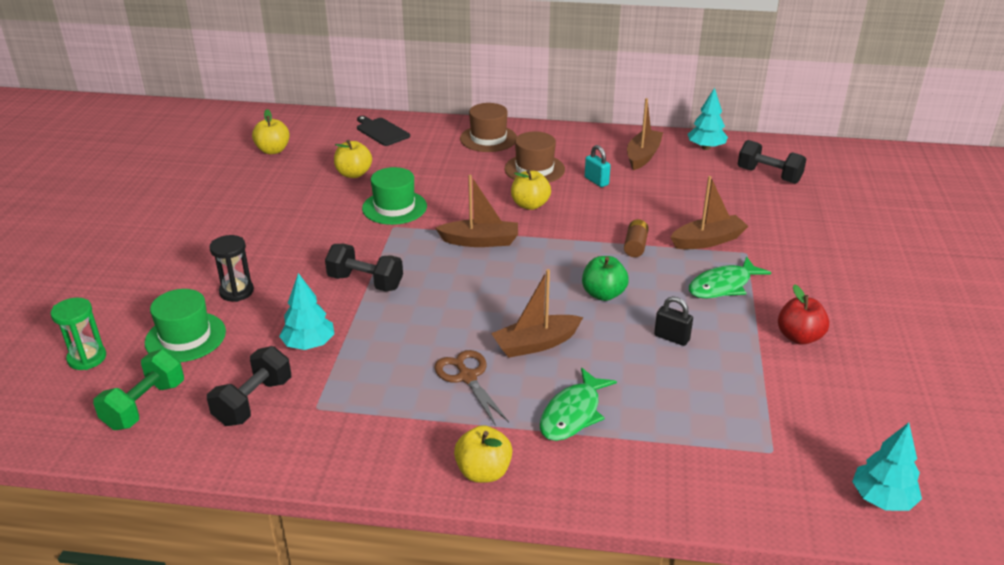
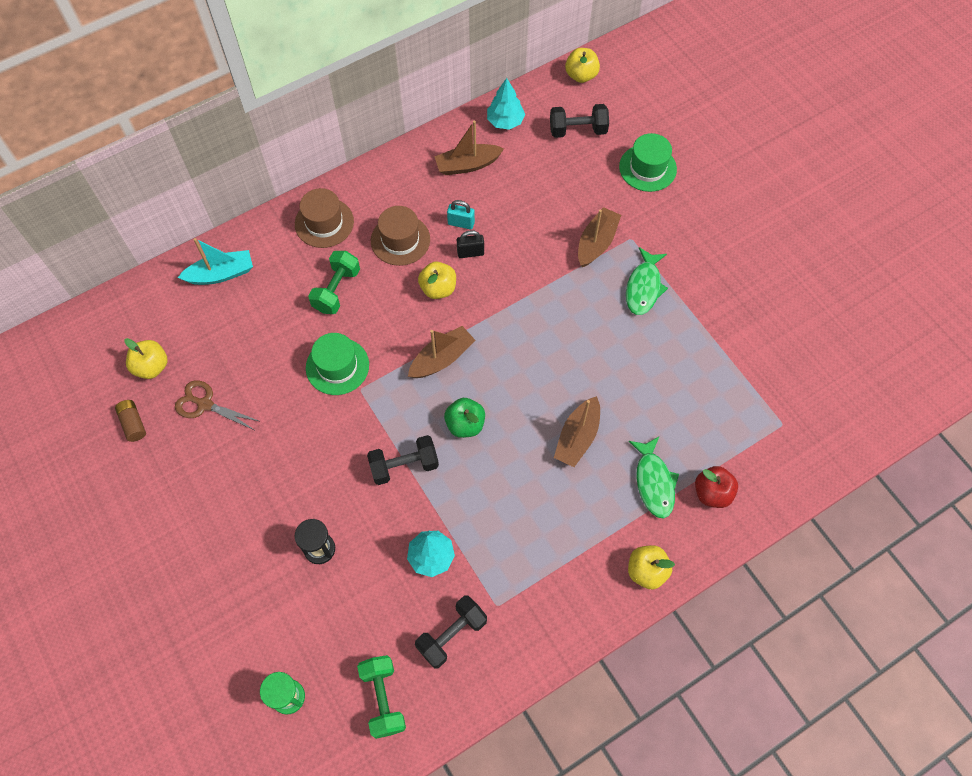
camera: 40 degrees left, 30 degrees up
green hat [145,289,226,362] -> green hat moved to [619,133,677,192]
black dumbbell [207,346,291,426] -> black dumbbell turned 60 degrees clockwise [415,596,487,669]
yellow apple [334,140,372,178] -> yellow apple moved to [565,48,600,83]
black cutting board [357,116,410,146] -> turquoise boat [178,238,253,285]
brown scissors [435,350,509,426] -> brown scissors moved to [175,380,261,430]
green apple [582,256,629,301] -> green apple moved to [444,398,485,438]
brown battery [624,219,649,257] -> brown battery moved to [115,400,146,442]
brown boat [627,98,663,170] -> brown boat turned 90 degrees counterclockwise [434,121,504,175]
black padlock [654,296,693,346] -> black padlock moved to [457,230,484,258]
red apple [778,284,829,345] -> red apple moved to [695,466,738,508]
turquoise tree [852,422,922,511] -> none
none -> green dumbbell [308,251,360,314]

